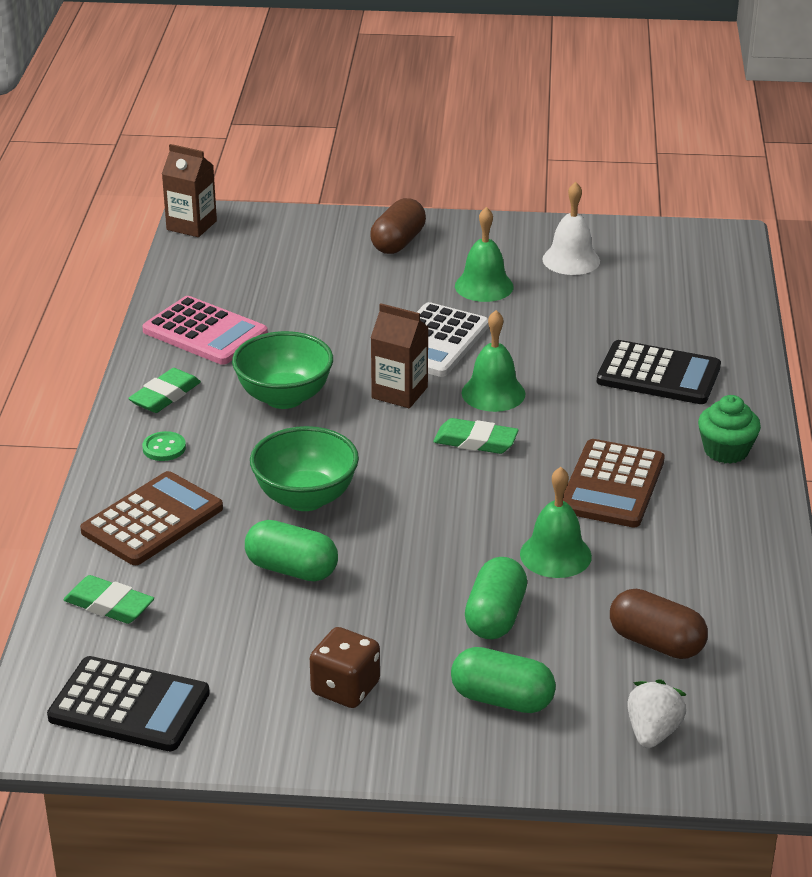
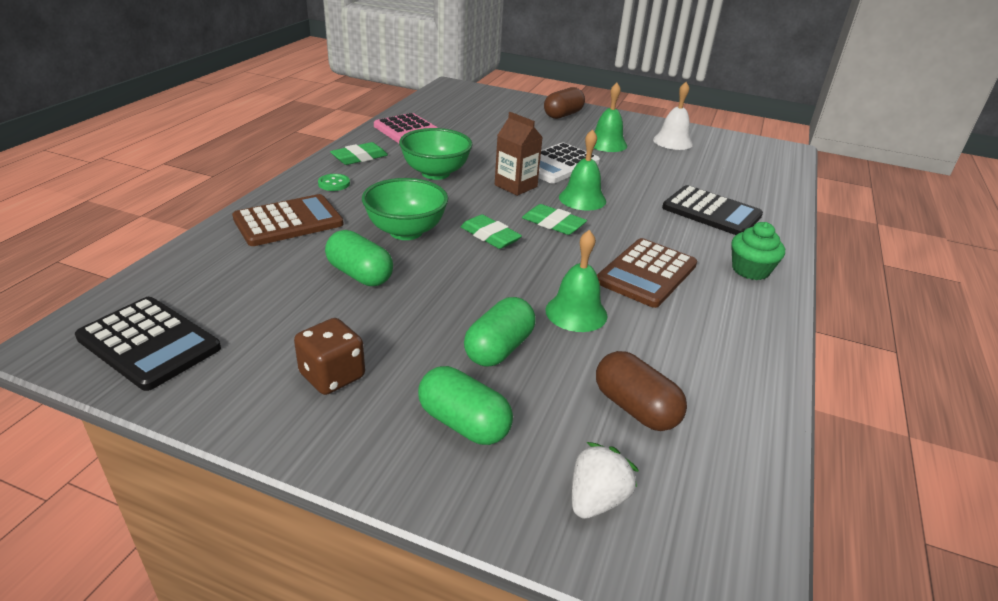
camera: 15 degrees right, 0 degrees up
green eraser [64,575,154,624] -> green eraser moved to [460,214,522,249]
brown carton [162,144,217,237] -> none

